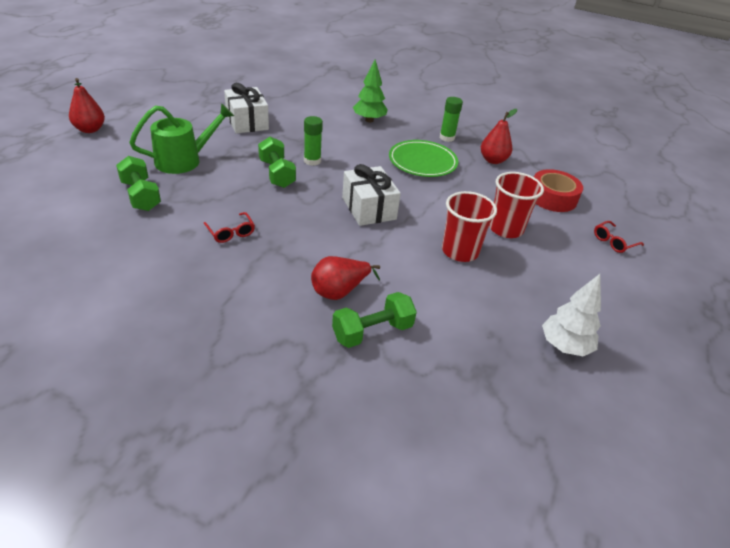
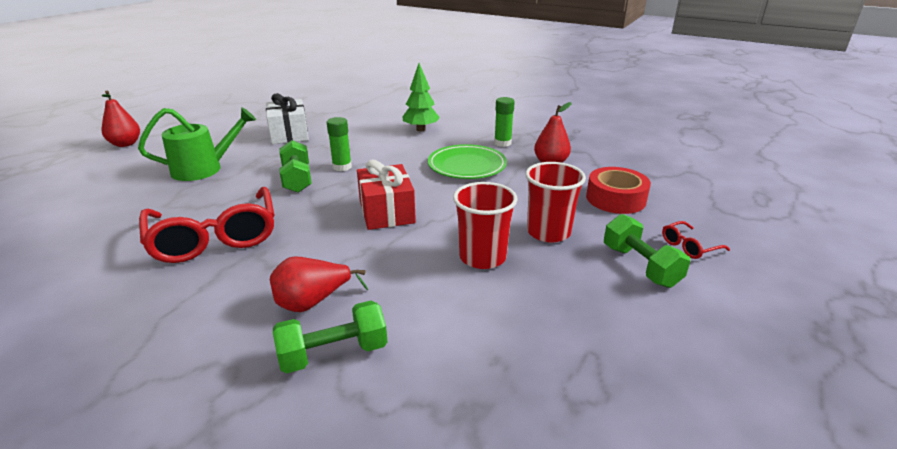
camera: 10 degrees right, 10 degrees down
green dumbbell [116,156,161,211] -> green dumbbell moved to [604,214,690,288]
red glasses [204,212,255,243] -> red glasses [139,187,274,263], size x2.37
white gift [342,164,401,226] -> red gift [357,160,416,230]
white tree [542,274,601,356] -> none

